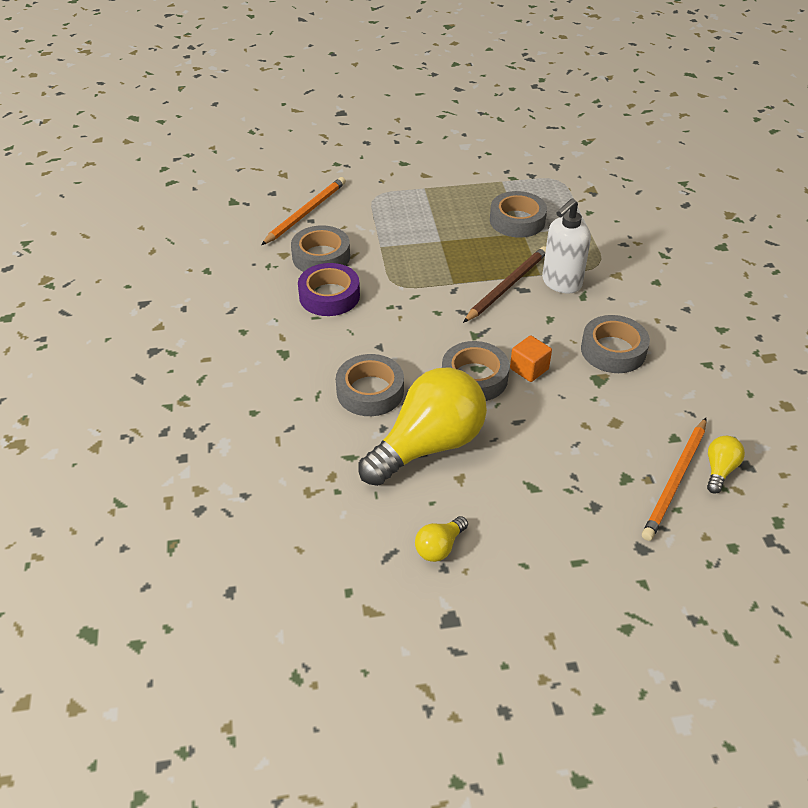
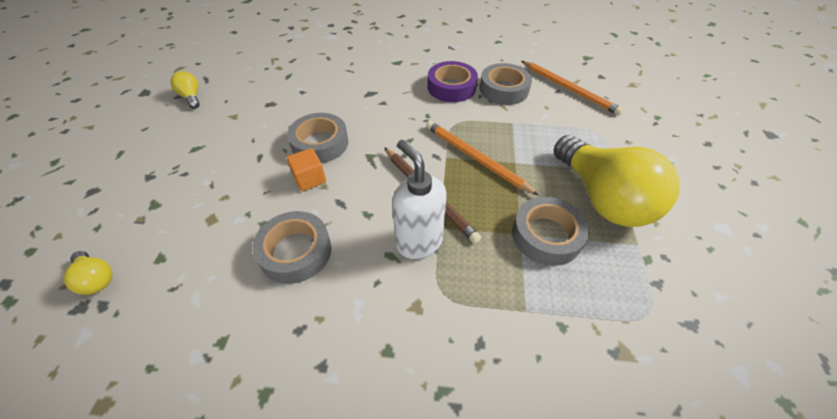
camera: 105 degrees right, 5 degrees up
grey tape [336,354,404,416] -> none
yellow light bulb [358,367,487,486] -> yellow light bulb moved to [554,135,680,227]
orange pencil [642,418,706,541] -> orange pencil moved to [426,121,539,196]

